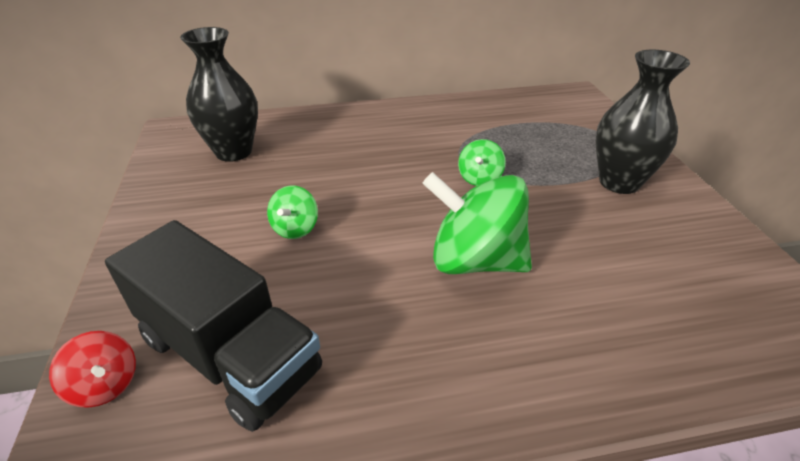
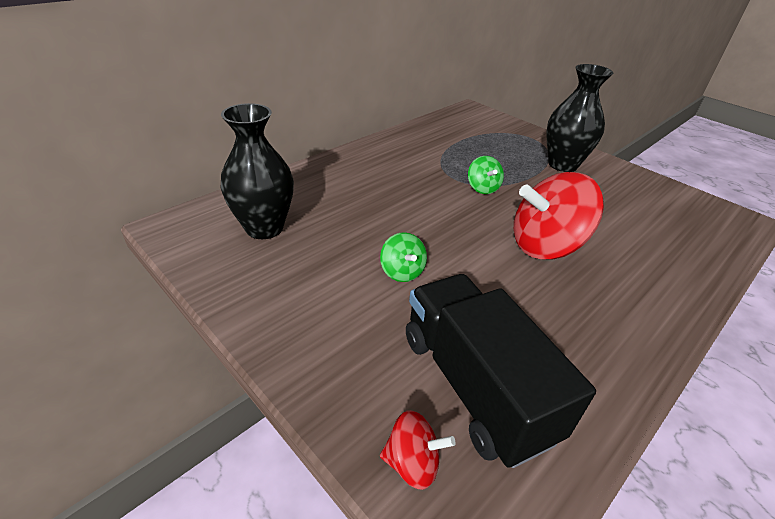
camera: 35 degrees left, 0 degrees up
black truck [105,220,322,432] -> black truck turned 120 degrees counterclockwise [406,274,596,468]
green spinning top [422,172,532,274] -> red spinning top [514,172,604,260]

